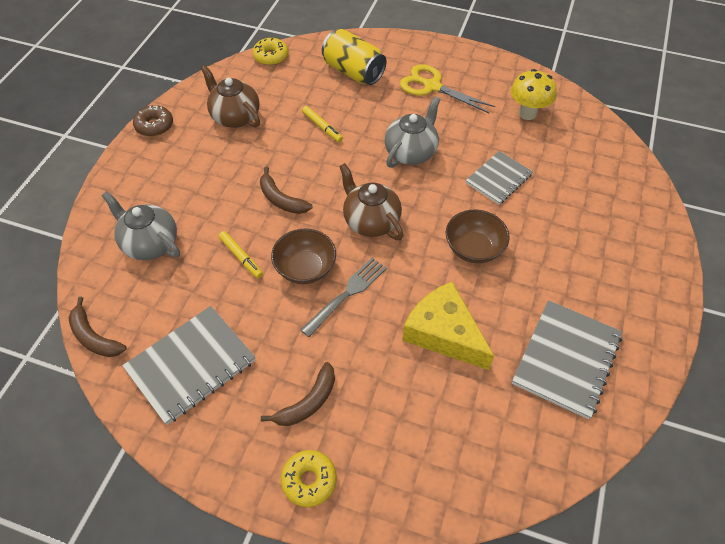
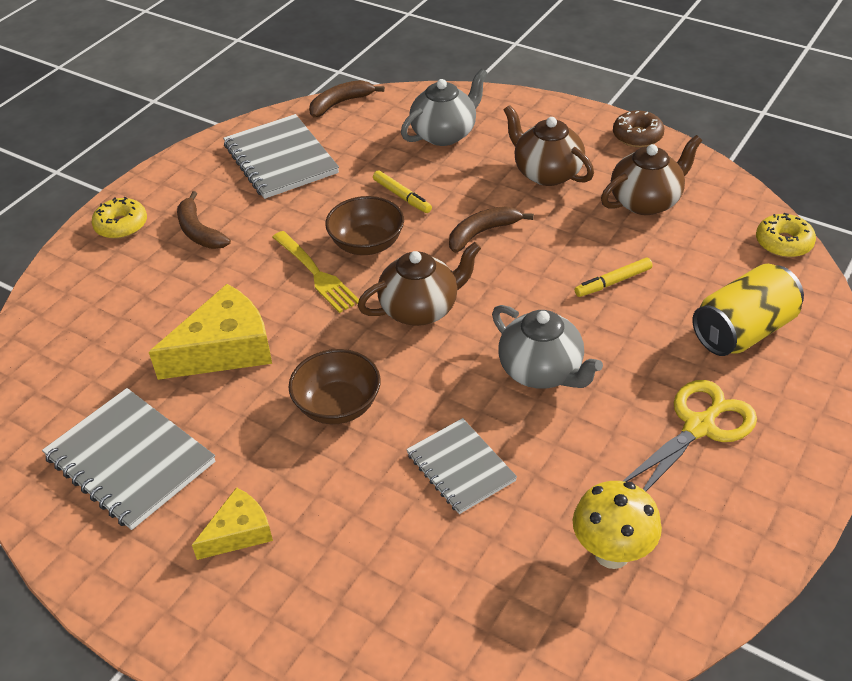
camera: 105 degrees right, 10 degrees down
yellow marker [219,231,263,278] -> yellow marker turned 105 degrees counterclockwise [373,170,432,213]
grey fork [301,258,387,337] -> yellow fork [273,231,359,313]
none -> yellow cheese [192,487,273,560]
none -> brown teapot [504,105,594,186]

